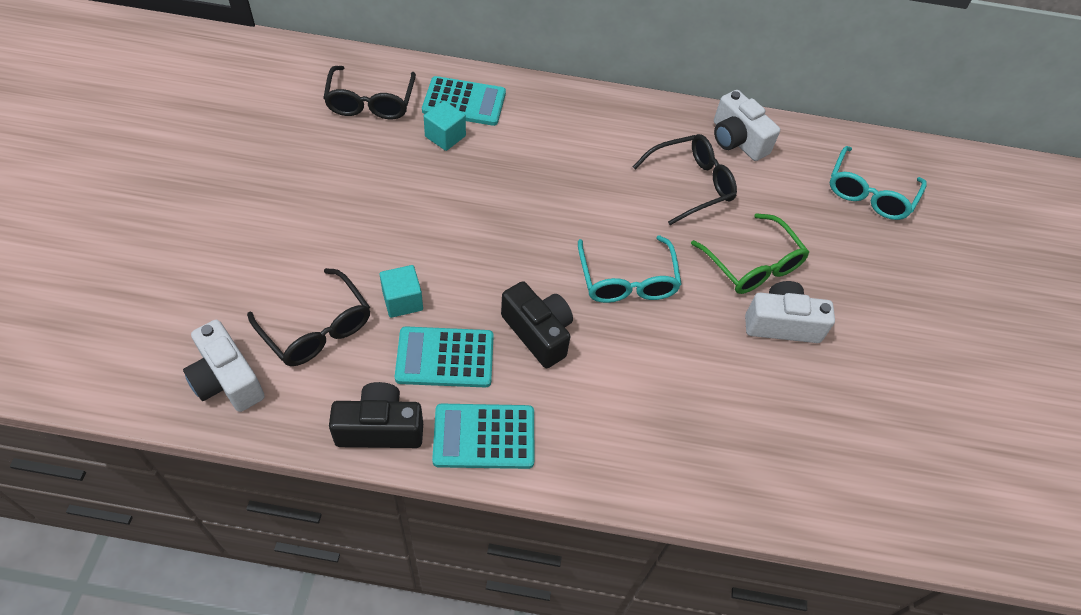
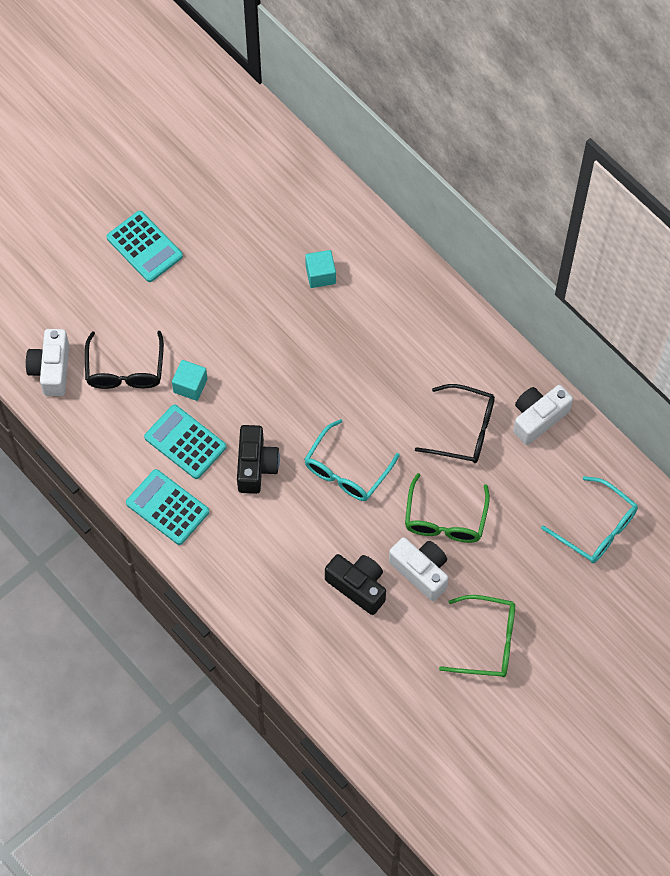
camera: 45 degrees right, 10 degrees up
black glasses [323,66,416,119] -> none
black camera [329,382,423,448] -> black camera moved to [325,554,386,615]
turquoise calculator [422,76,506,126] -> turquoise calculator moved to [107,211,183,282]
white camera [714,90,780,161] -> white camera turned 45 degrees clockwise [513,385,573,445]
turquoise glasses [830,146,926,220] -> turquoise glasses turned 120 degrees counterclockwise [541,476,638,563]
none -> green glasses [439,595,515,677]

